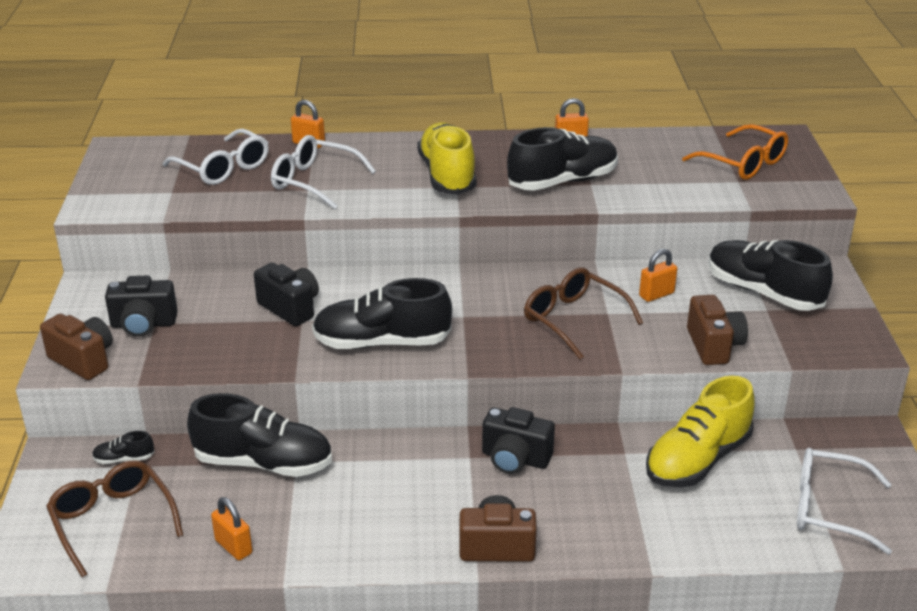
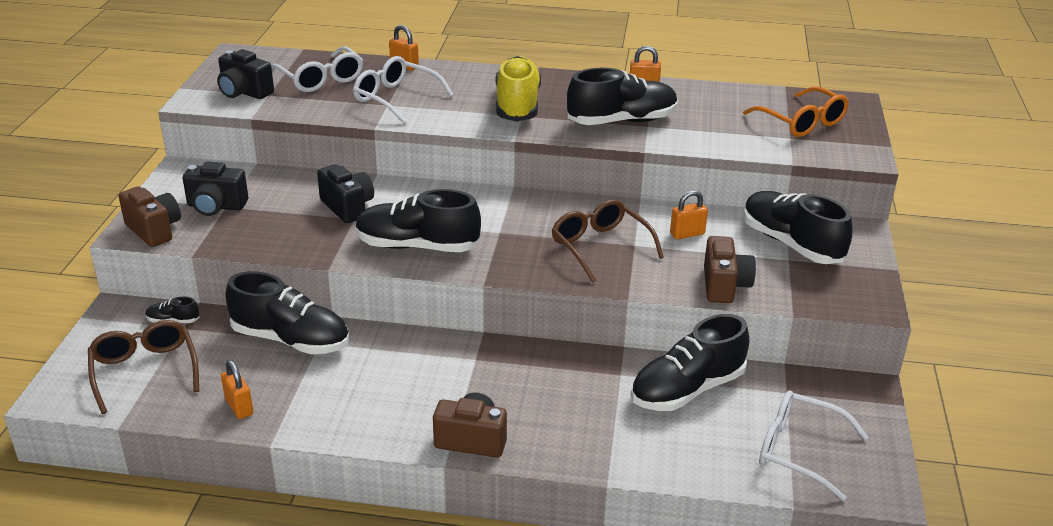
camera: 10 degrees right, 0 degrees up
black camera [482,407,555,474] -> black camera moved to [217,49,274,99]
yellow shoe [646,376,754,487] -> black shoe [631,314,749,411]

